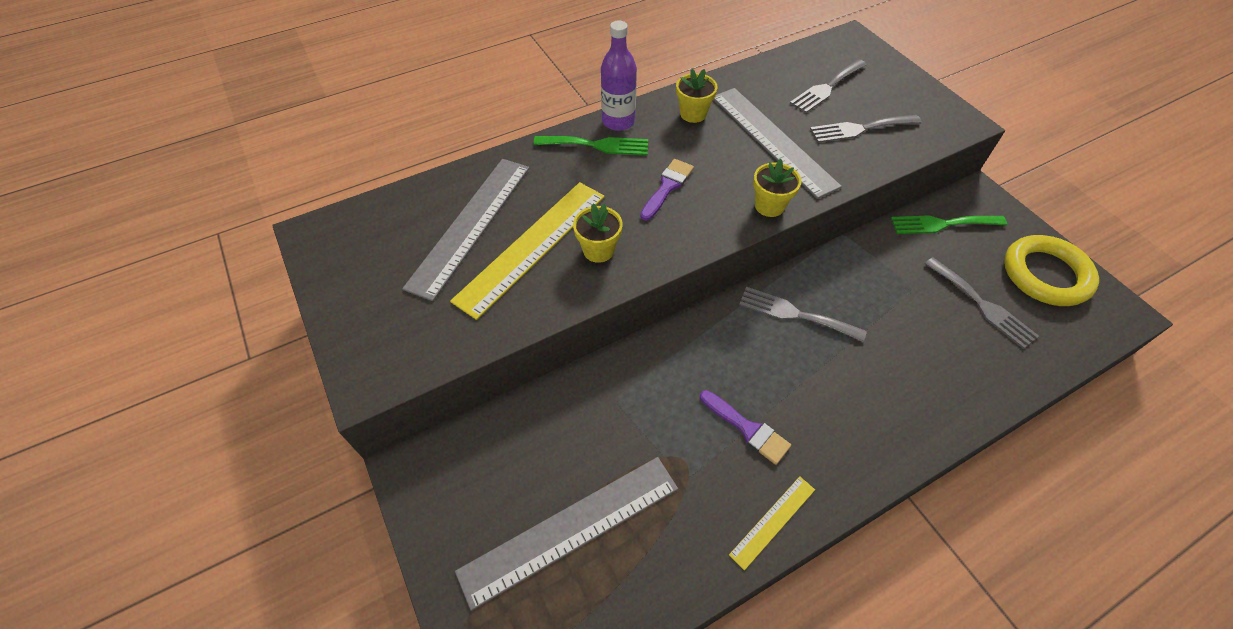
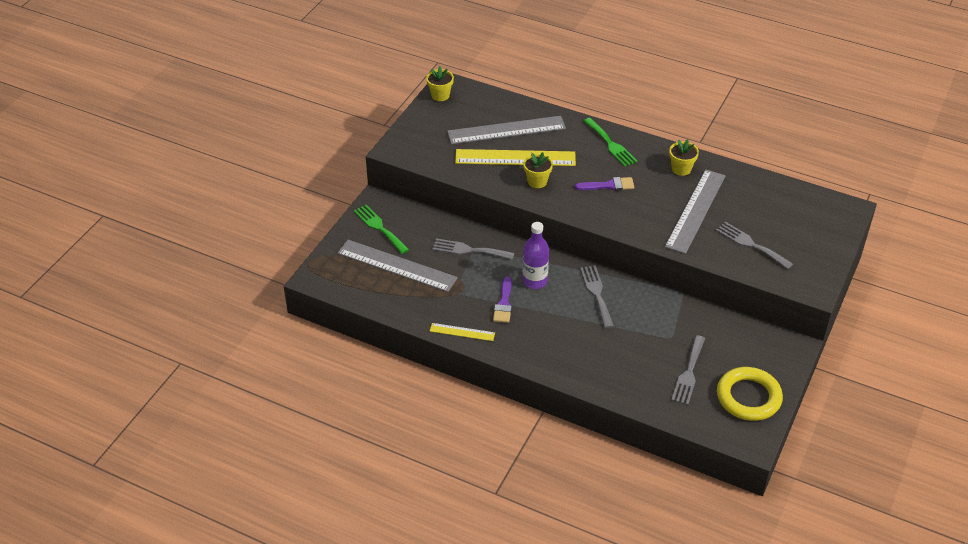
camera: 55 degrees right, 10 degrees down
purple bottle [601,20,637,131] -> purple bottle moved to [522,222,549,289]
yellow flower pot [753,158,801,217] -> yellow flower pot moved to [426,66,454,101]
grey fork [790,59,867,113] -> grey fork moved to [432,238,514,260]
green fork [891,215,1007,234] -> green fork moved to [354,205,409,254]

